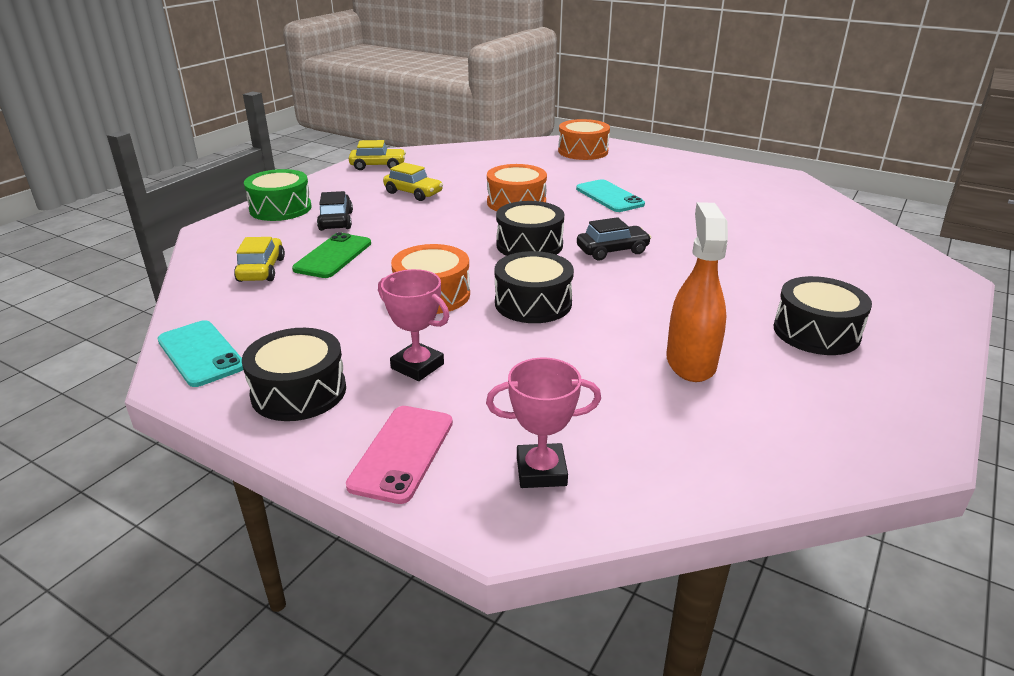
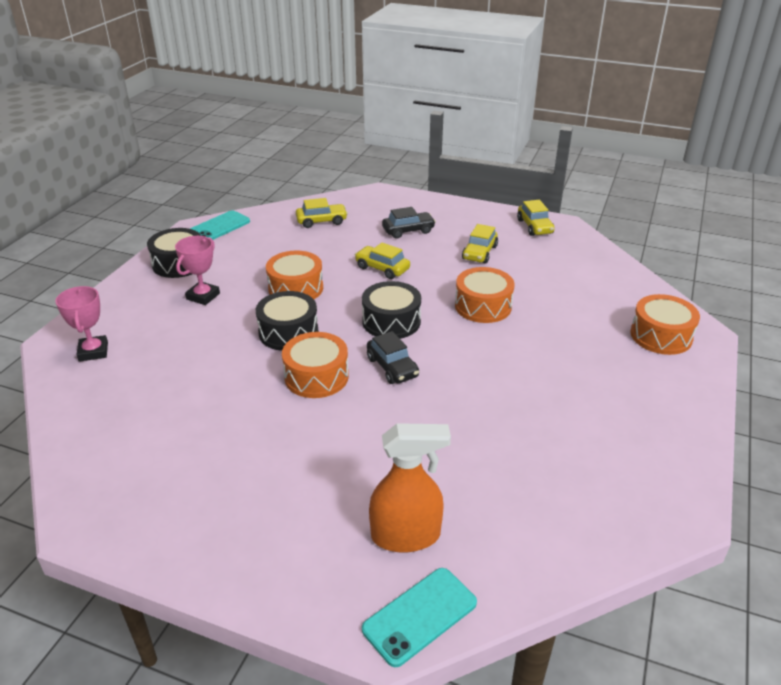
camera: 80 degrees right, 5 degrees up
green drum [244,169,312,221] -> none
green phone [292,232,371,278] -> none
pink phone [346,406,453,504] -> none
turquoise phone [576,179,645,212] -> turquoise phone moved to [362,568,477,667]
orange spray bottle [666,202,728,382] -> orange spray bottle moved to [369,423,451,553]
black drum [773,276,872,355] -> none
none -> orange drum [282,332,349,398]
none -> yellow car [355,243,410,279]

